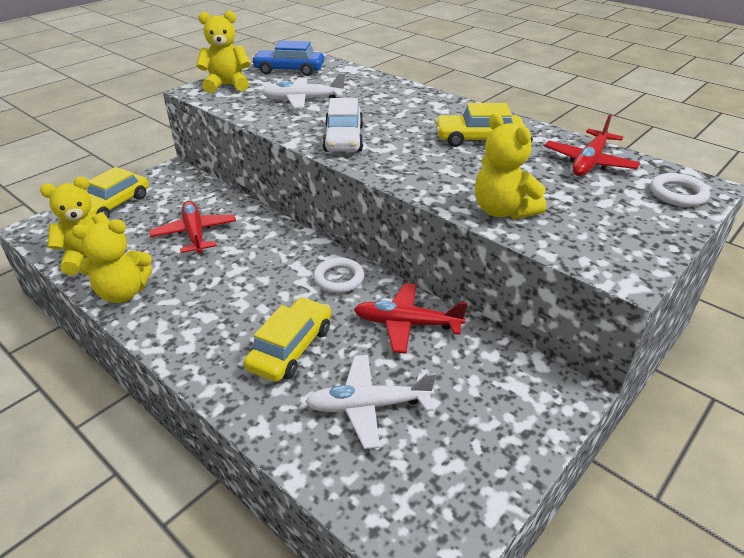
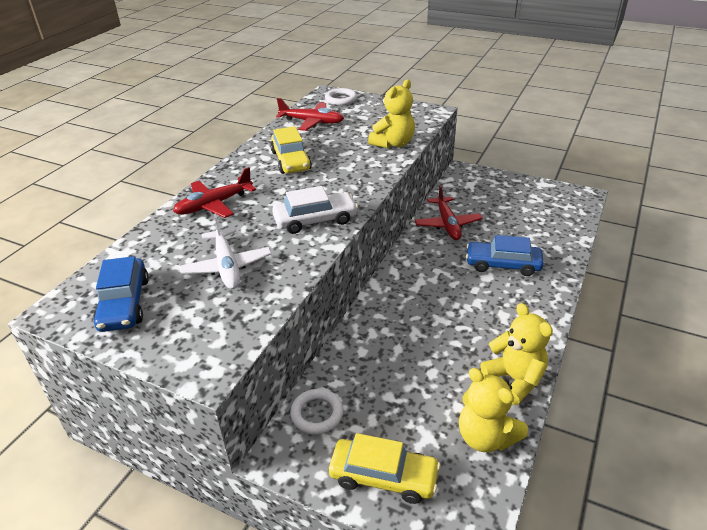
camera: 105 degrees left, 0 degrees up
red plane [149,201,236,253] -> red plane moved to [173,167,256,218]
yellow teddy bear [196,11,250,93] -> none
yellow car [244,297,331,382] -> blue car [466,235,544,276]
white plane [305,355,436,449] -> none
white ring [313,258,364,293] -> white ring moved to [290,389,343,434]

